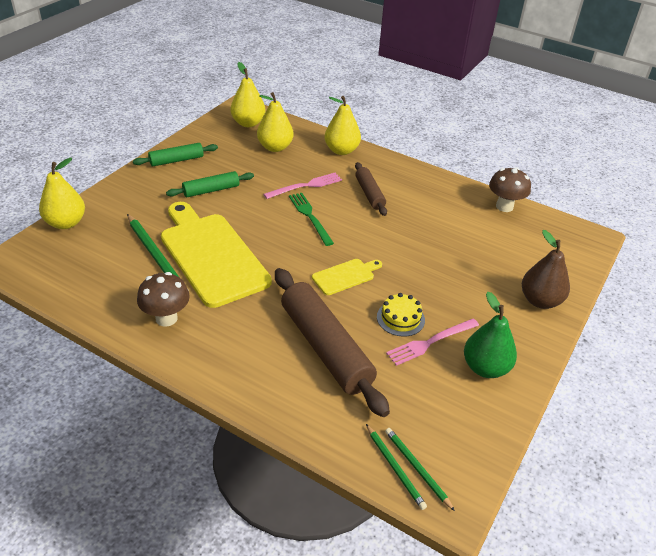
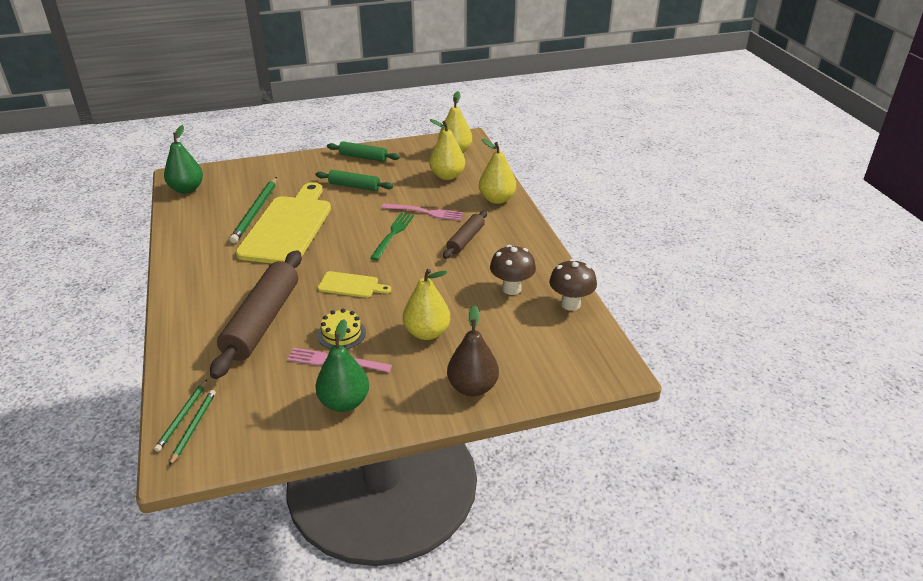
camera: 45 degrees right, 5 degrees down
yellow pear [39,158,85,229] -> yellow pear moved to [403,269,450,340]
brown mushroom [137,272,190,327] -> brown mushroom moved to [490,245,536,295]
none -> green pear [164,125,203,193]

